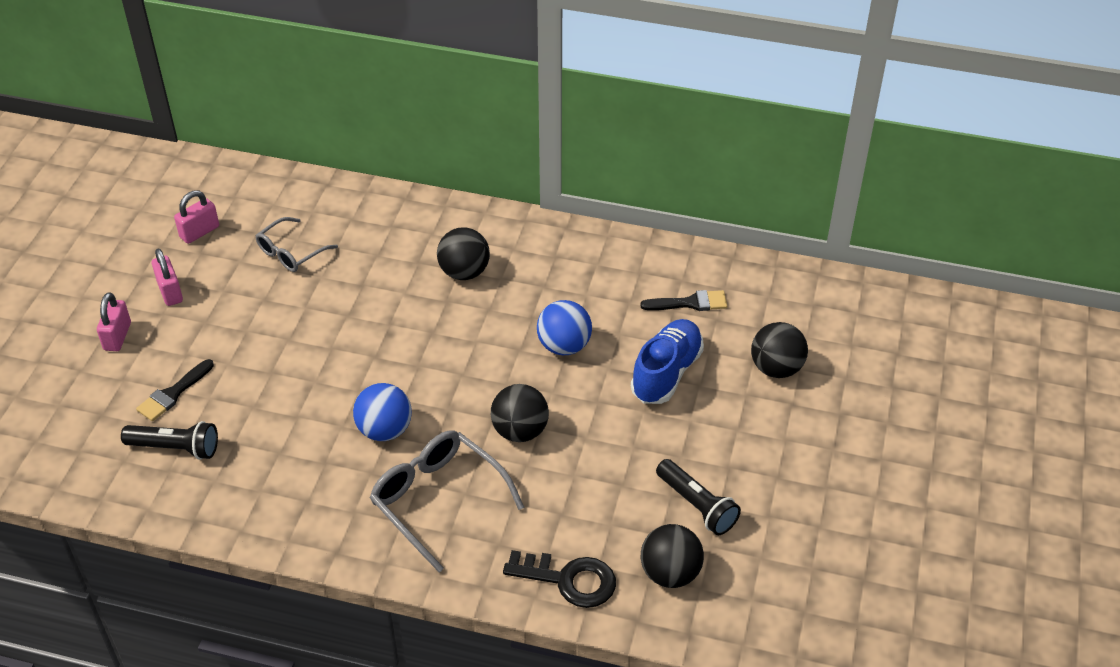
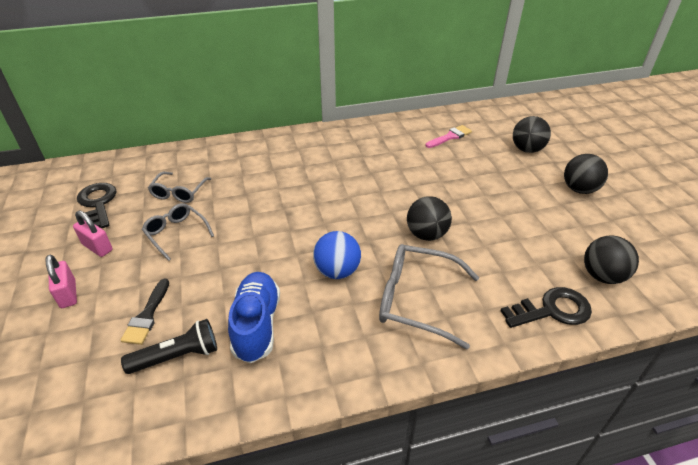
camera: 30 degrees left, 5 degrees down
pink padlock [174,190,219,244] -> black key [77,183,117,228]
black ball [437,227,490,280] -> black ball moved to [564,154,608,194]
blue ball [537,300,592,355] -> none
blue shoe [631,319,704,404] -> blue shoe moved to [228,272,280,363]
black brush [640,290,727,311] -> pink brush [426,125,472,148]
black flashlight [656,459,741,535] -> none
none -> grey glasses [142,203,214,261]

